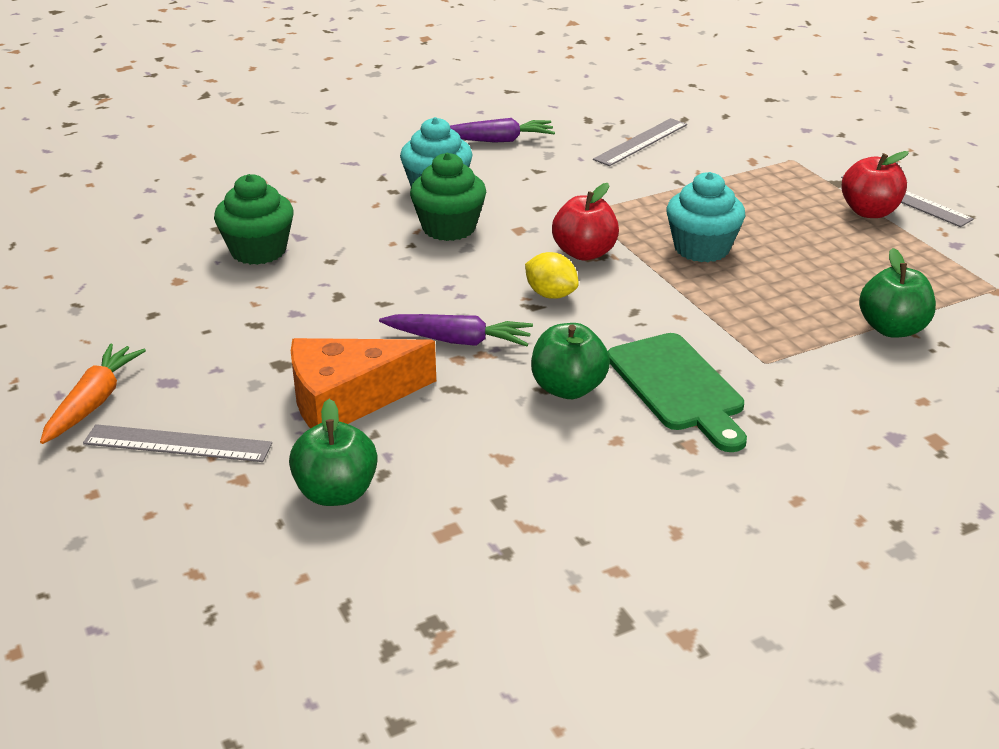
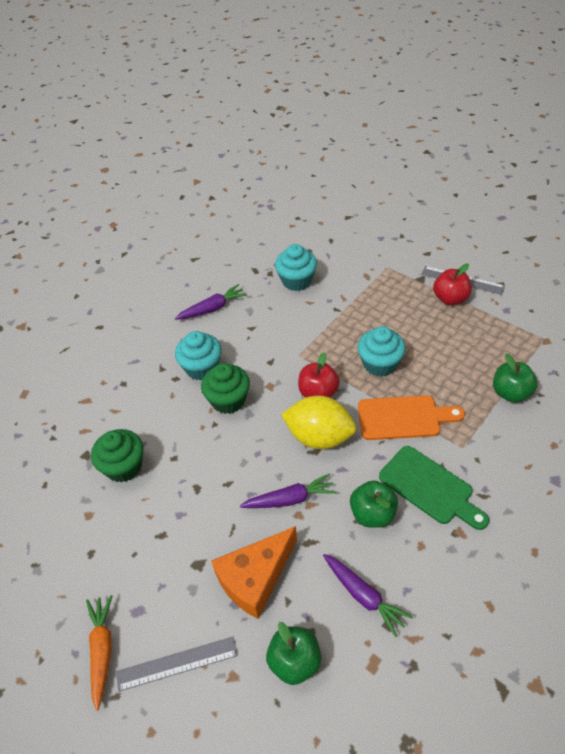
camera: 20 degrees left, 15 degrees up
yellow lemon [525,252,579,299] -> yellow lemon [281,395,356,449], size x1.86
grey ruler [593,118,687,166] -> turquoise cupcake [275,244,317,291]
none -> purple carrot [323,554,413,637]
none -> orange cutting board [358,395,465,440]

